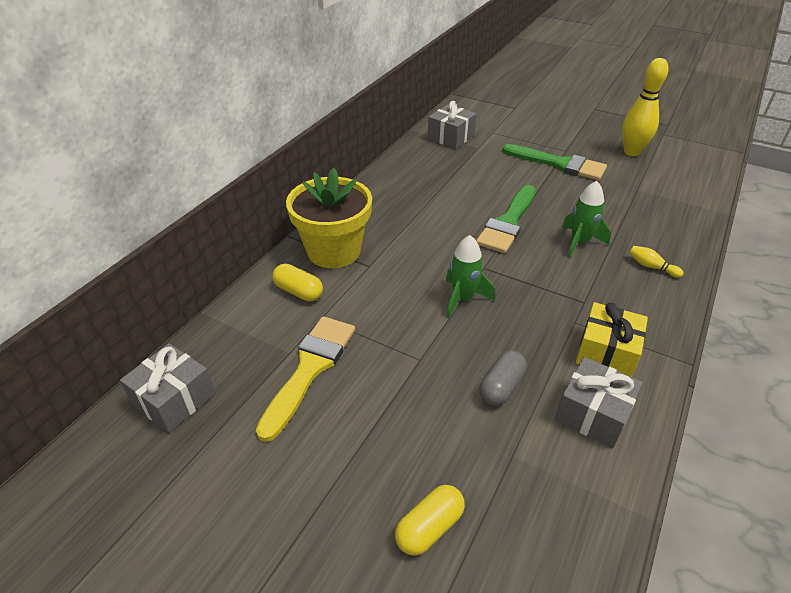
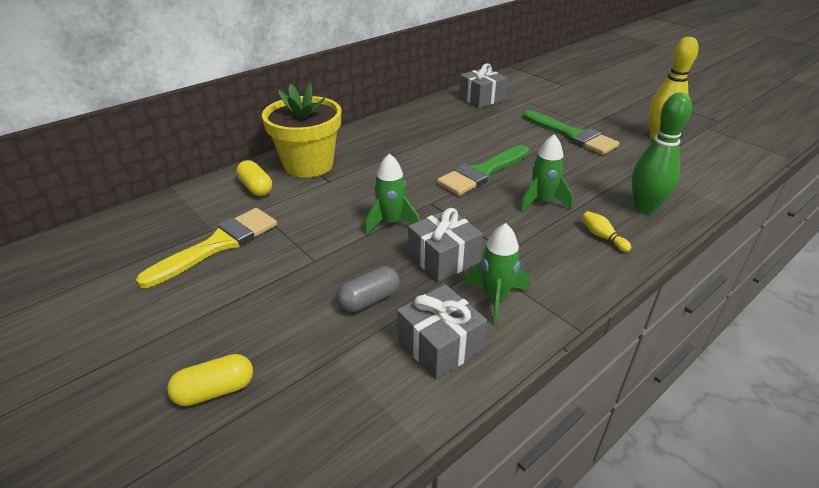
camera: 20 degrees right, 5 degrees down
grey gift [120,344,215,433] -> grey gift moved to [408,208,483,282]
yellow gift [576,302,648,377] -> green rocket [464,223,529,325]
none -> green bowling pin [632,93,692,214]

